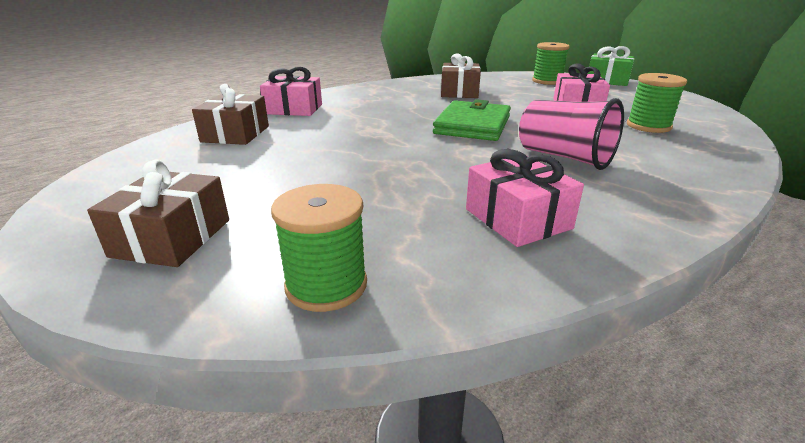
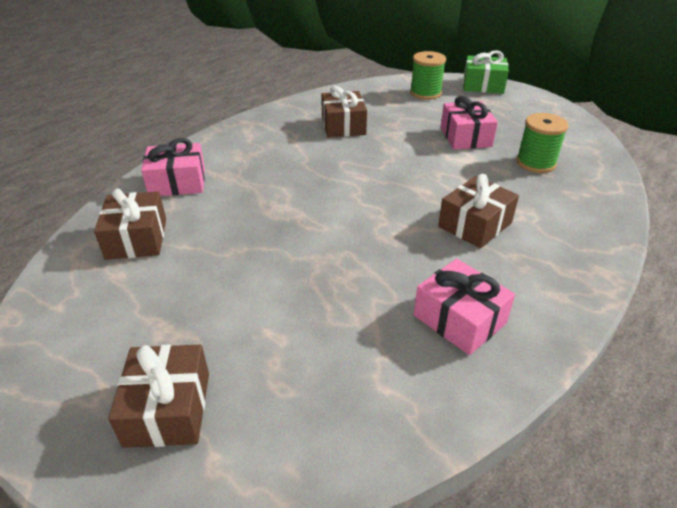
camera: 15 degrees left, 10 degrees up
green spool [271,184,367,312] -> none
green wallet [433,99,511,141] -> none
pink cup [519,98,624,170] -> brown gift [438,174,519,248]

